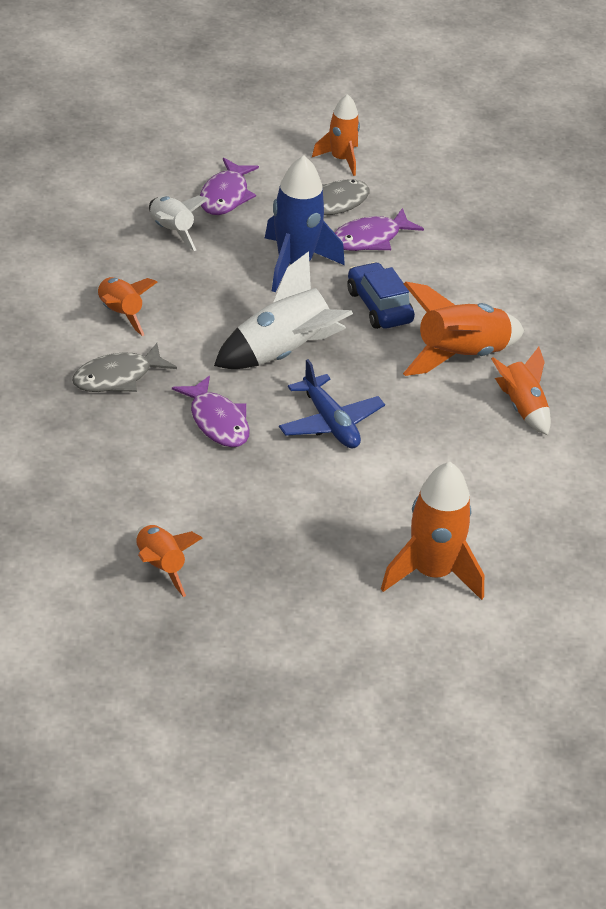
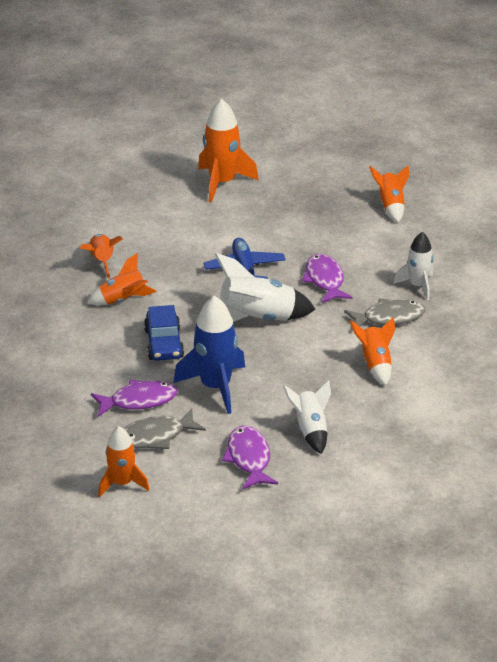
camera: 160 degrees left, 5 degrees down
purple fish [200,158,259,215] -> purple fish turned 45 degrees counterclockwise [222,426,278,490]
orange rocket [403,282,524,376] -> orange rocket [87,253,157,305], size x0.62
none -> white rocket [393,232,433,300]

